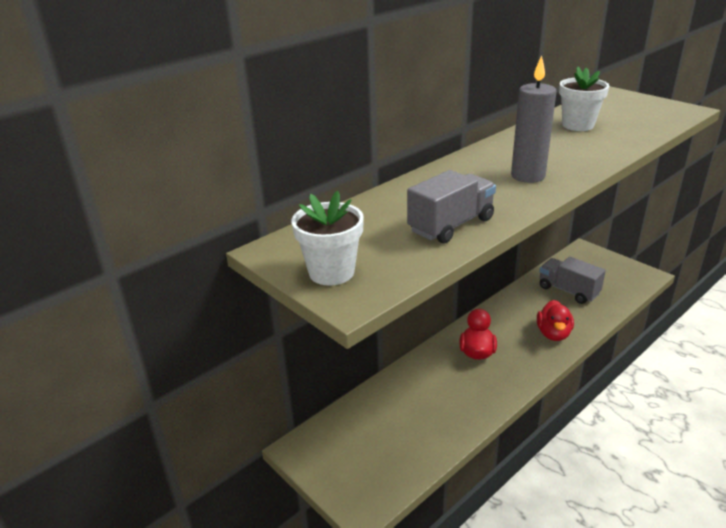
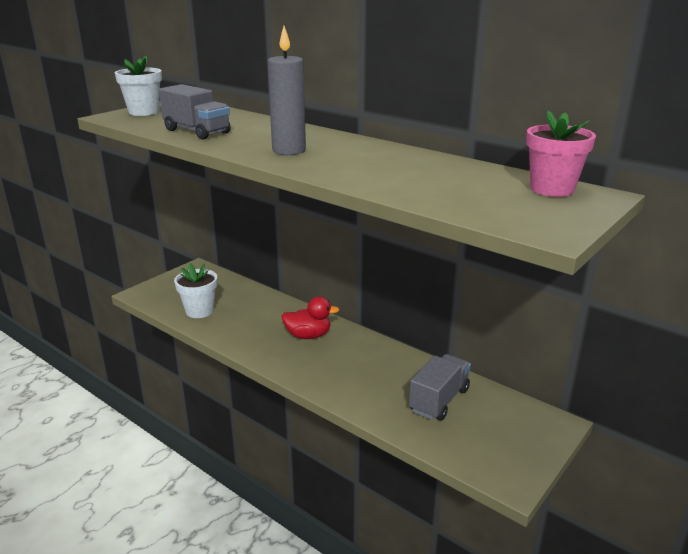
camera: 80 degrees right, 5 degrees down
red duck [537,300,574,341] -> none
white flower pot [559,67,610,131] -> white flower pot moved to [174,263,218,318]
none -> pink flower pot [526,110,596,197]

